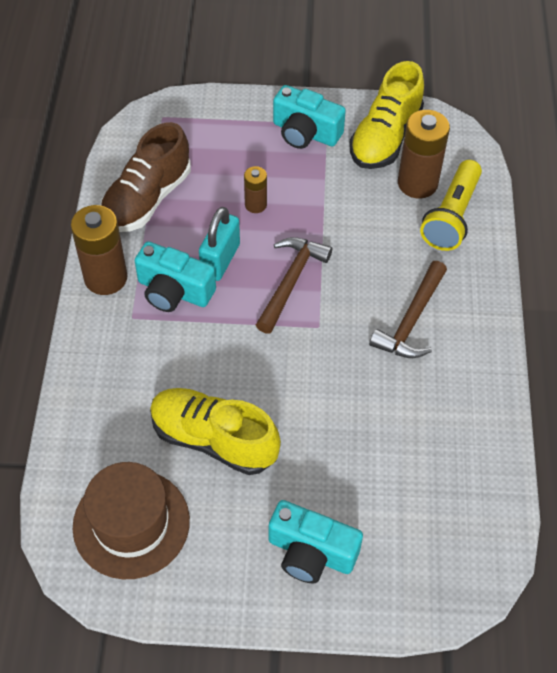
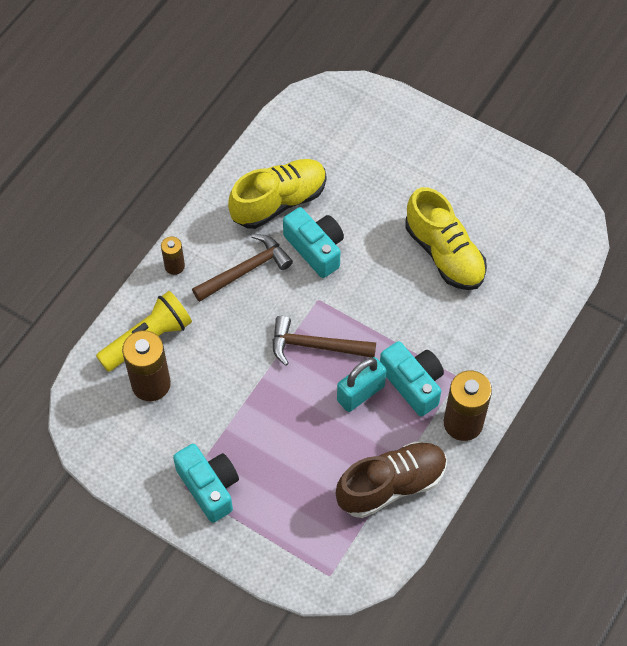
camera: 150 degrees left, 5 degrees up
brown hat [73,462,190,579] -> none
brown battery [244,166,267,213] -> brown battery moved to [161,236,185,275]
brown hammer [256,237,332,334] -> brown hammer turned 45 degrees clockwise [273,316,376,366]
turquoise camera [269,500,363,583] -> turquoise camera moved to [283,207,344,278]
yellow shoe [349,61,424,169] -> yellow shoe moved to [228,159,327,229]

